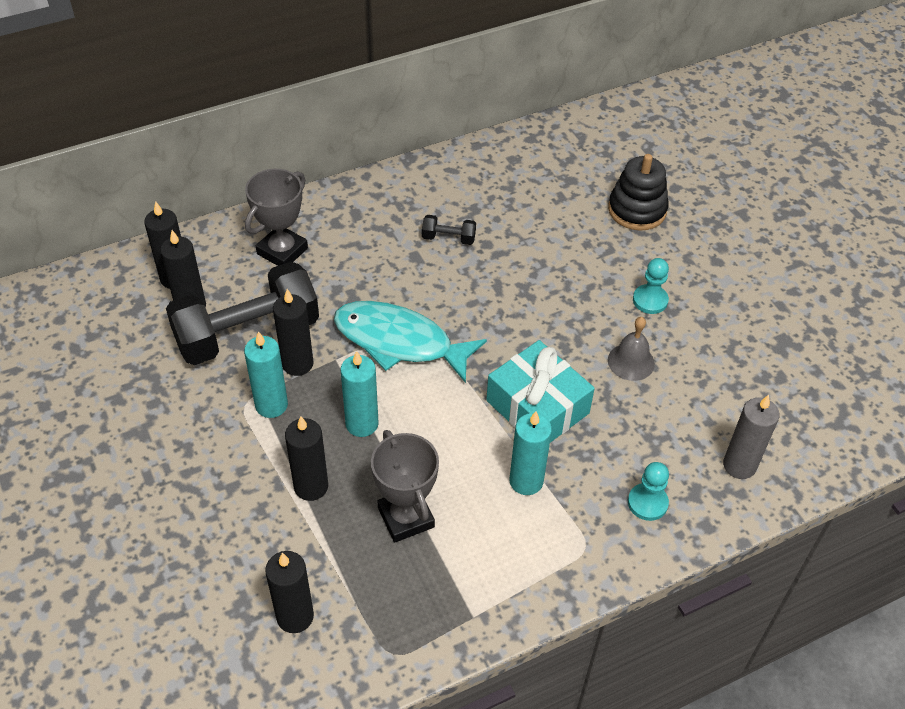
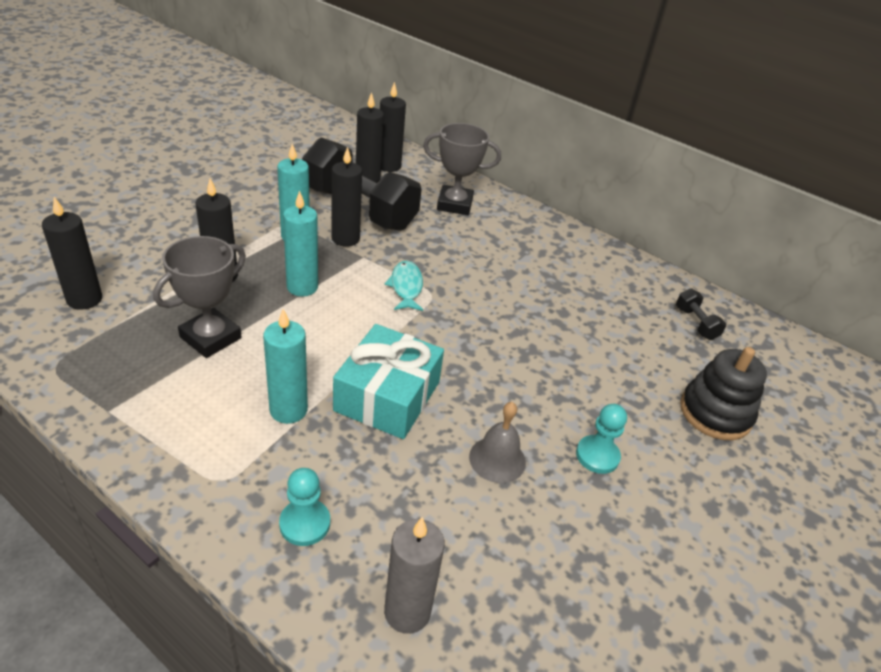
camera: 60 degrees right, 10 degrees down
turquoise fish [334,301,487,383] -> turquoise fish [384,261,423,311], size x0.51
black dumbbell [422,215,476,245] -> black dumbbell moved to [676,288,726,340]

